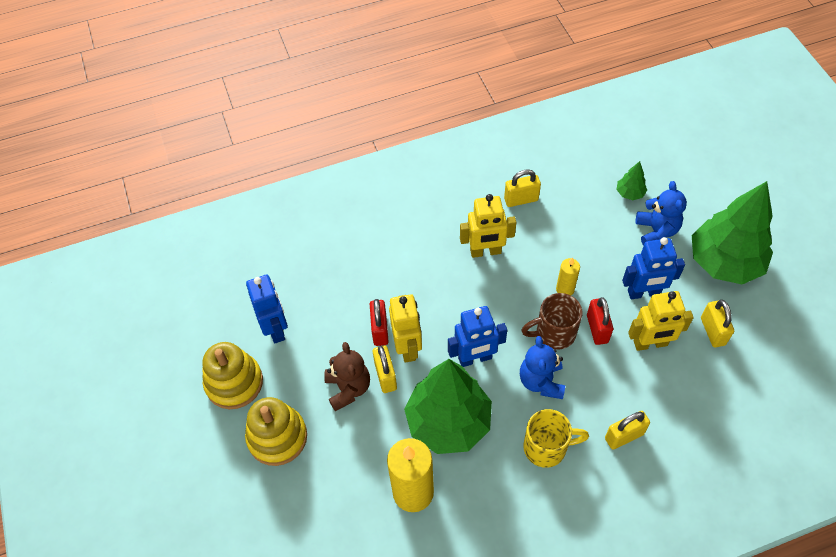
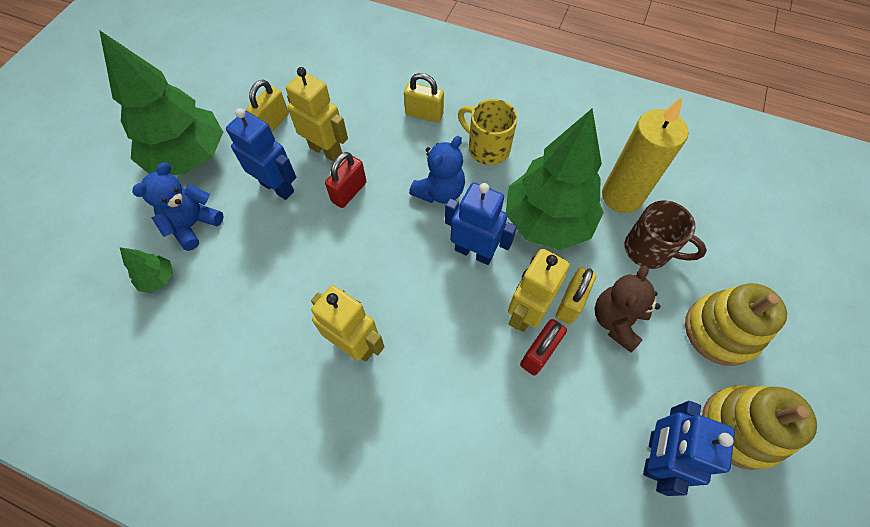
camera: 140 degrees left, 5 degrees up
yellow padlock [504,169,541,207] -> none
brown mug [521,293,583,350] -> brown mug moved to [625,200,707,269]
yellow candle [556,258,580,295] -> none

